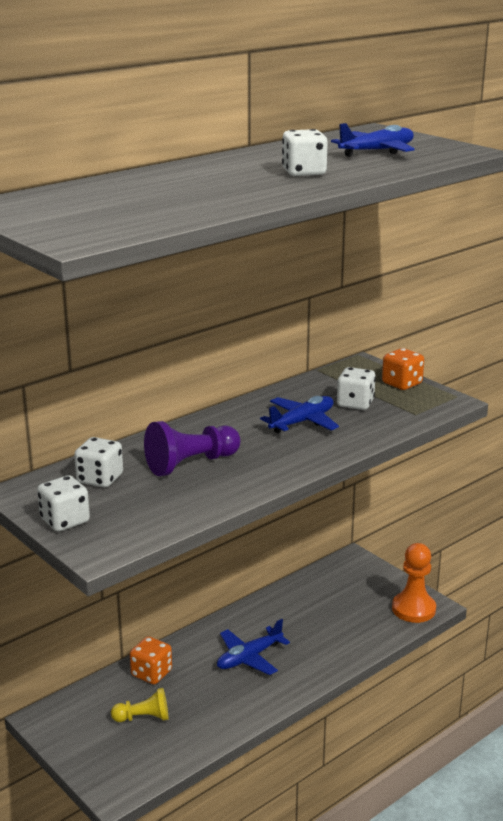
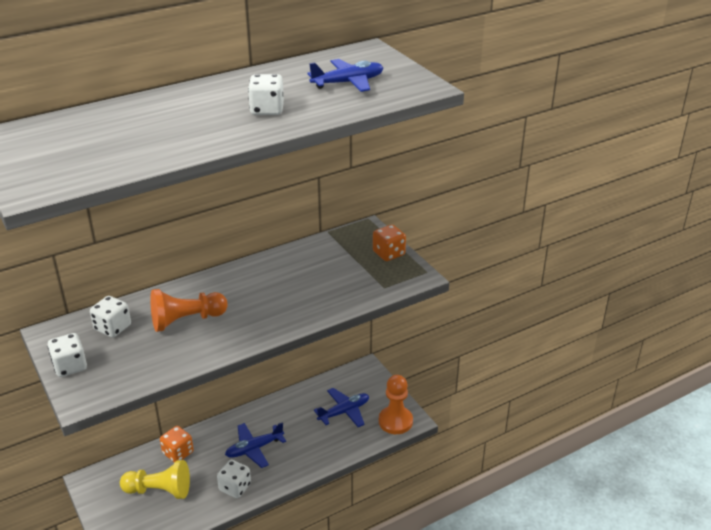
camera: 10 degrees right, 10 degrees up
yellow pawn [111,688,168,722] -> yellow pawn [120,460,190,499], size x1.59
purple pawn [144,421,240,476] -> orange pawn [150,289,228,332]
blue plane [260,396,339,433] -> blue plane moved to [314,388,369,427]
white dice [337,367,376,410] -> white dice moved to [217,460,251,498]

